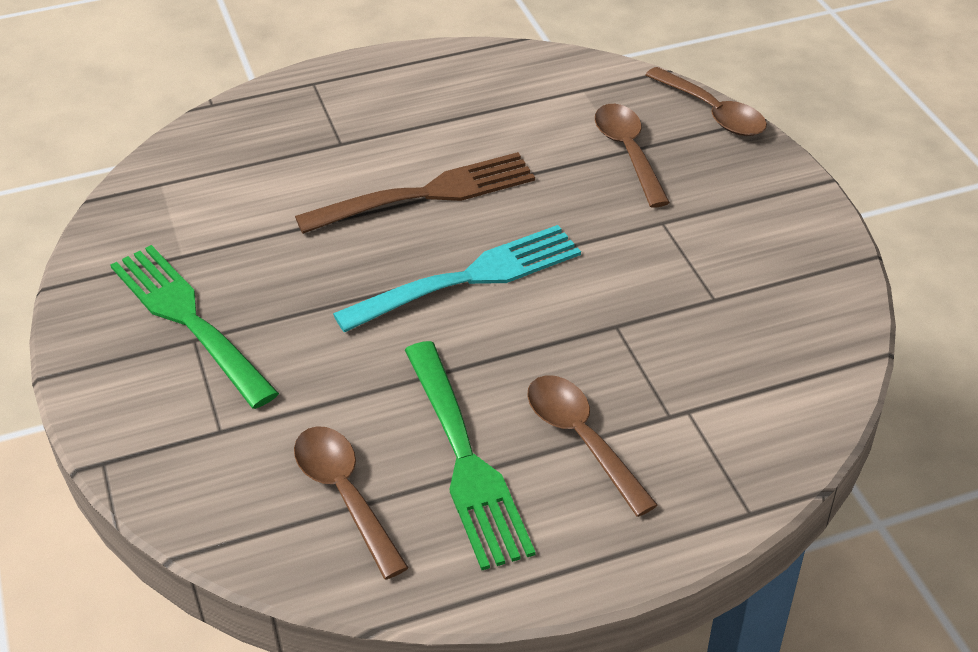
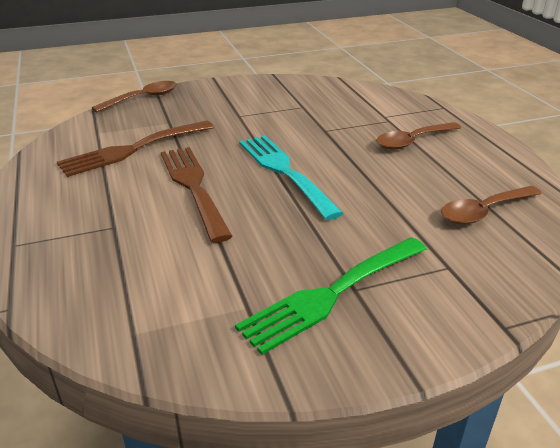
camera: 90 degrees left, 10 degrees down
green fork [405,341,536,570] -> none
brown spoon [595,104,670,208] -> none
none -> brown fork [57,120,214,177]

